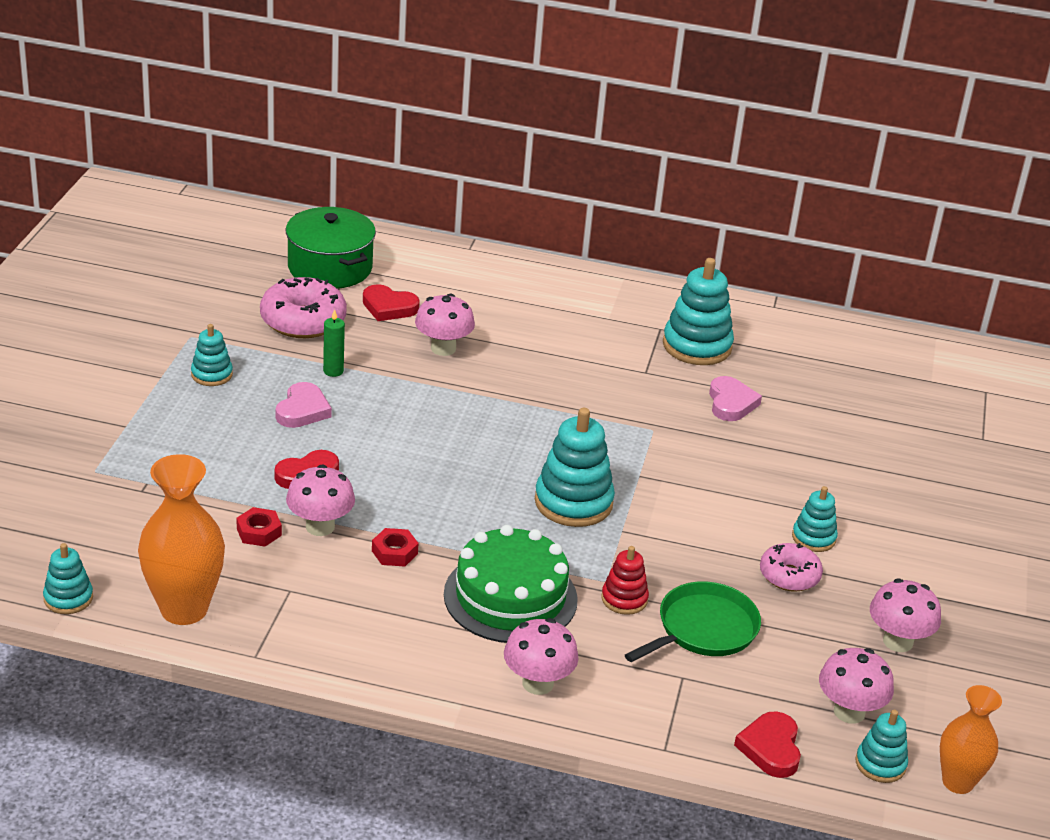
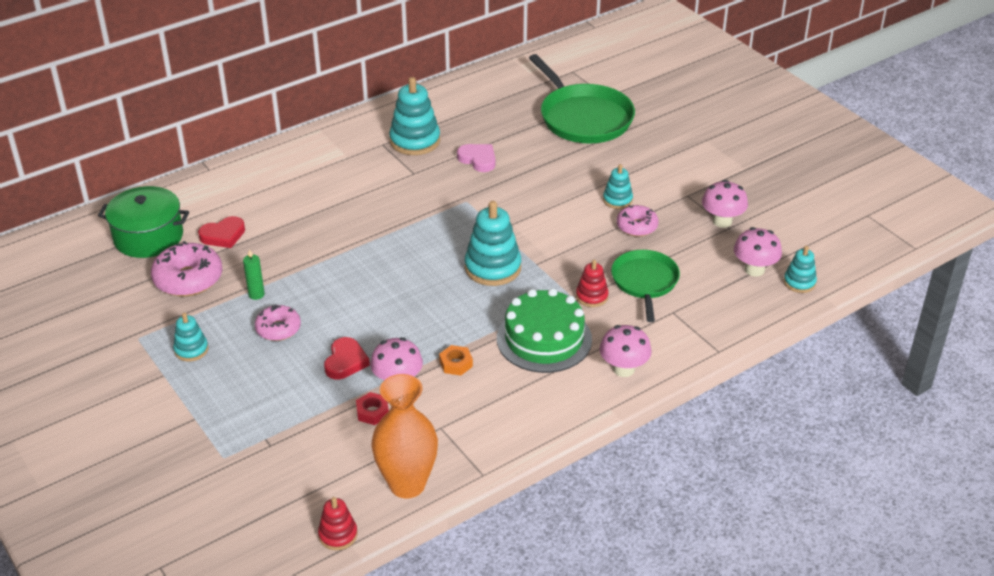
camera: 45 degrees left, 5 degrees up
turquoise stacking toy [43,543,93,614] -> red stacking toy [318,497,357,550]
pink heart [276,382,332,428] -> pink donut [255,305,301,341]
red nut [372,528,419,566] -> orange nut [439,345,473,376]
pink mushroom [415,294,475,356] -> none
red heart [734,711,801,778] -> none
orange vase [940,685,1002,794] -> none
none -> green pan [529,54,635,144]

